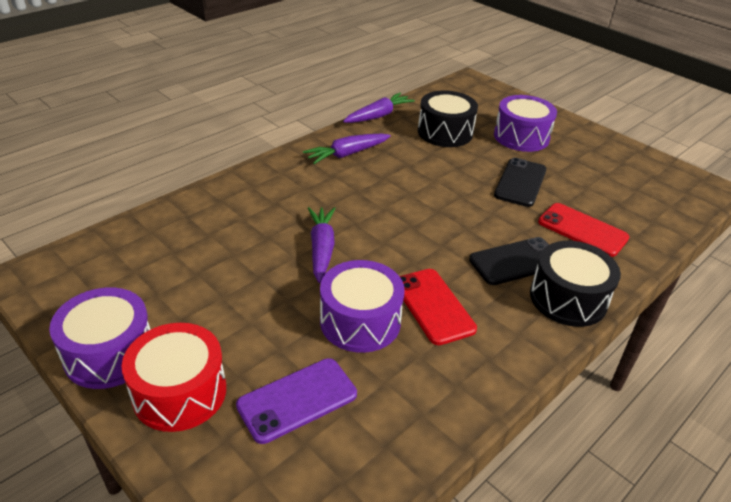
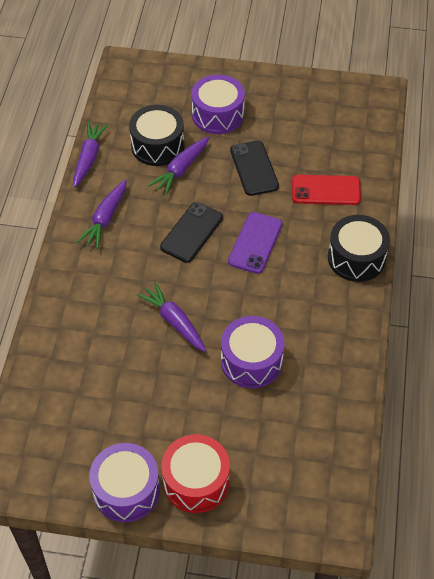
camera: 35 degrees left, 15 degrees up
purple phone [236,358,357,444] -> purple phone moved to [228,212,282,274]
red phone [400,269,477,345] -> none
black phone [469,237,549,285] -> black phone moved to [160,202,223,263]
none -> purple carrot [148,136,209,195]

